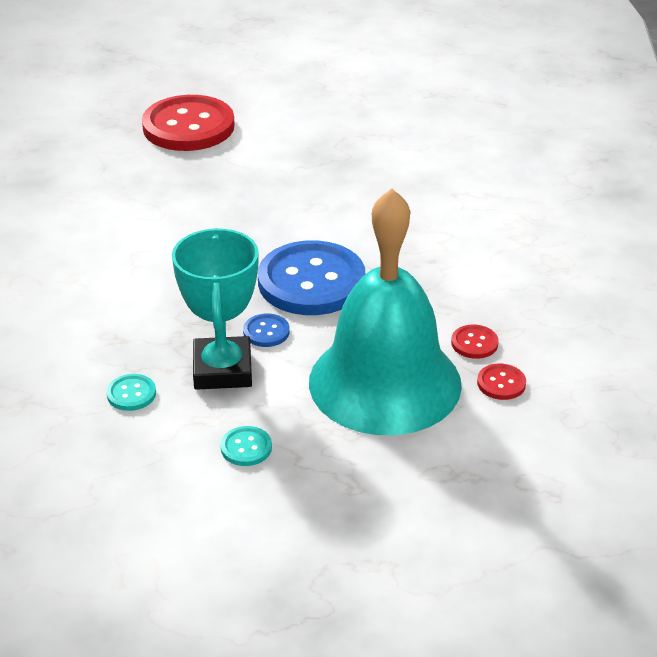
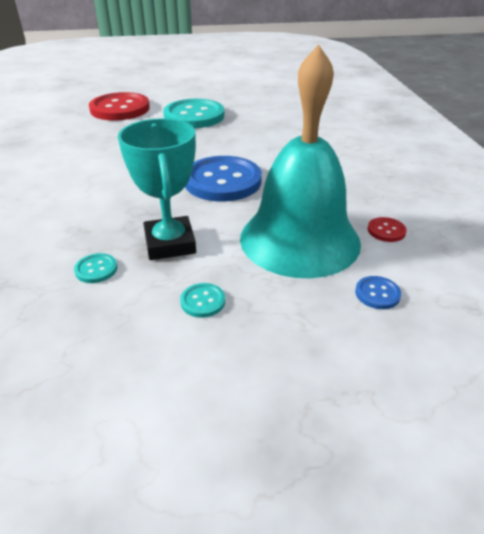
camera: 10 degrees left, 0 degrees up
blue button [243,314,290,347] -> blue button moved to [355,276,401,309]
red button [451,325,499,359] -> none
none -> turquoise button [163,99,224,128]

